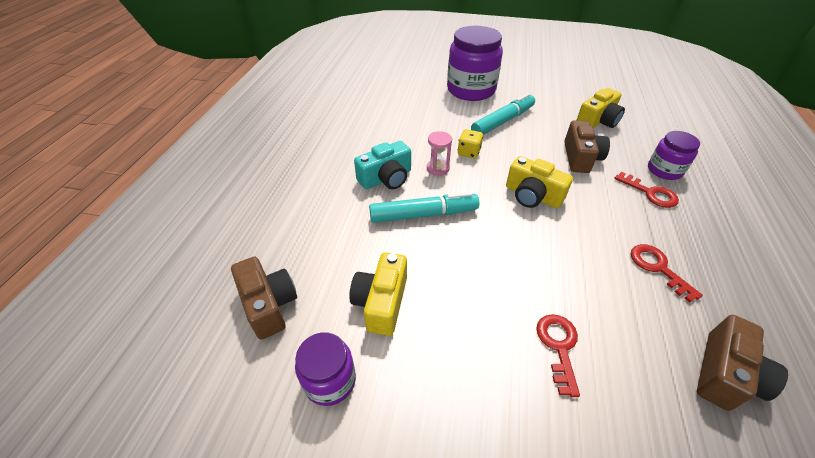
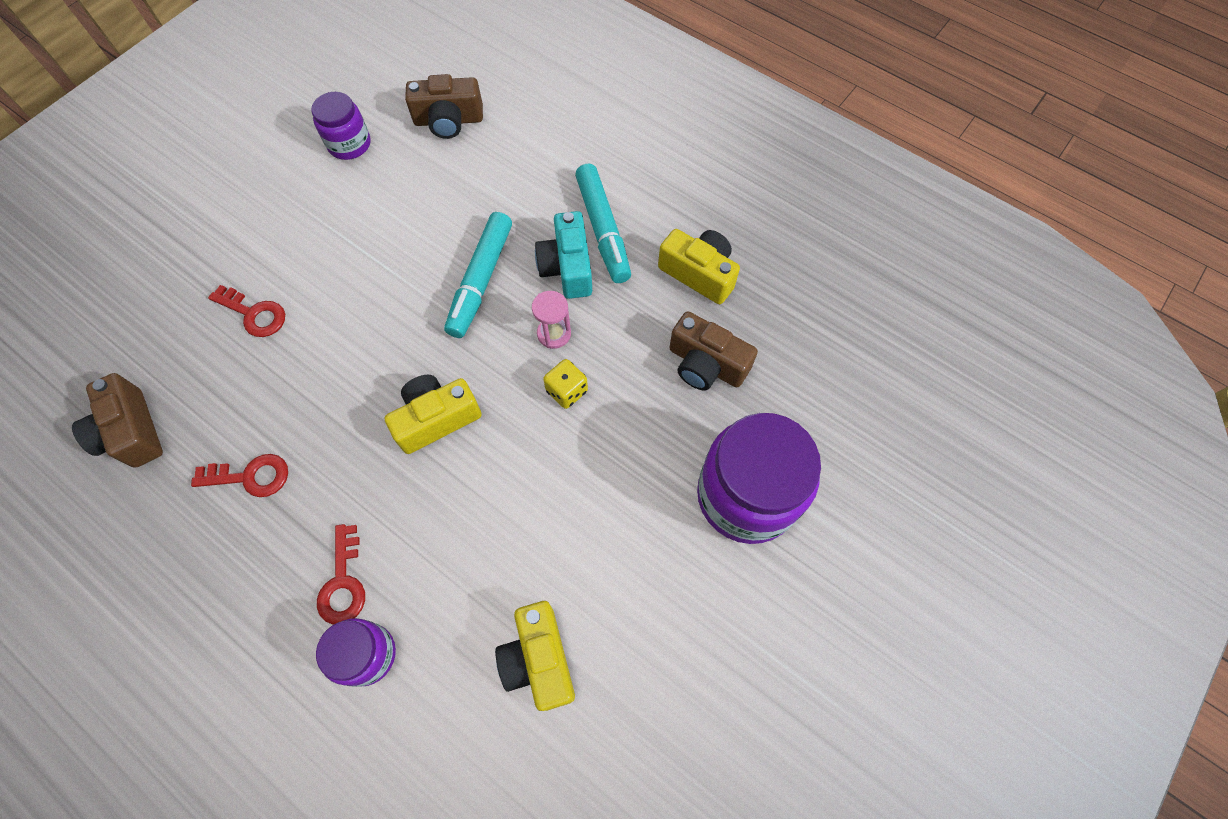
camera: 115 degrees right, 20 degrees up
yellow camera [349,252,407,336] -> yellow camera moved to [658,229,740,304]
turquoise marker [471,93,535,135] -> turquoise marker moved to [575,164,631,283]
brown camera [564,120,610,173] -> brown camera moved to [669,311,758,390]
red key [614,172,679,208] -> red key turned 75 degrees counterclockwise [317,524,365,625]

